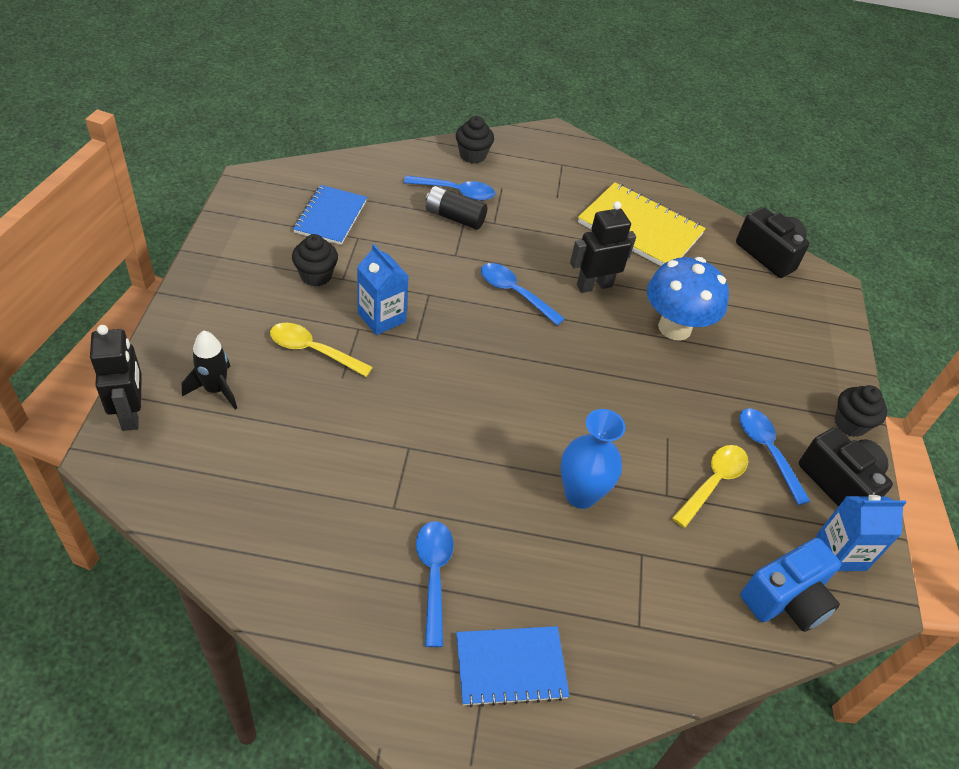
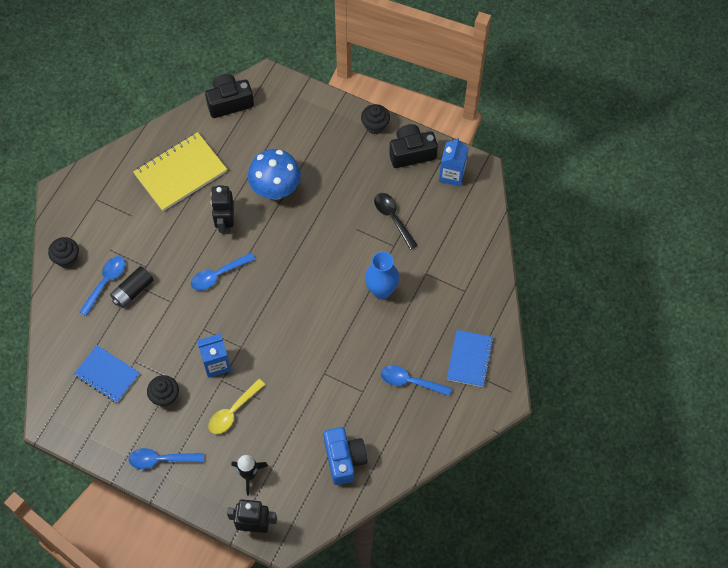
camera: 65 degrees left, 15 degrees up
yellow spoon [672,445,748,528] -> black spoon [374,193,418,250]
blue spoon [739,409,810,505] -> blue spoon moved to [128,448,204,469]
blue camera [740,538,841,632] -> blue camera moved to [324,427,368,485]

